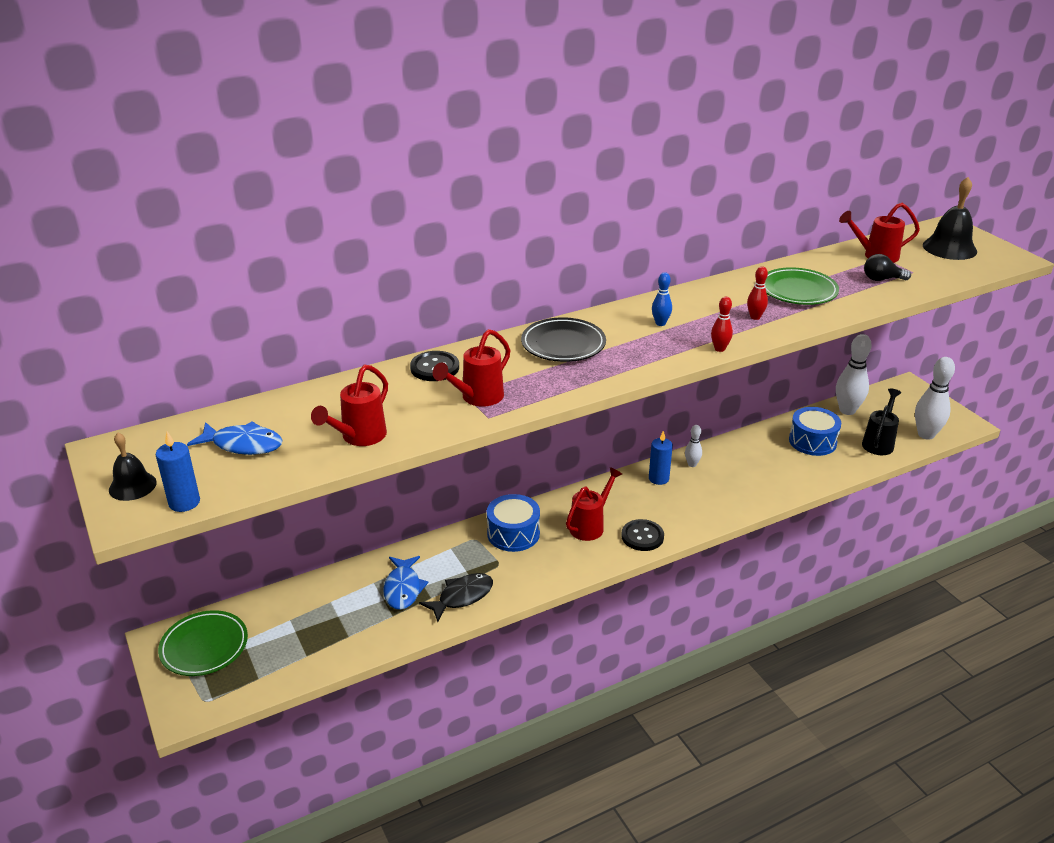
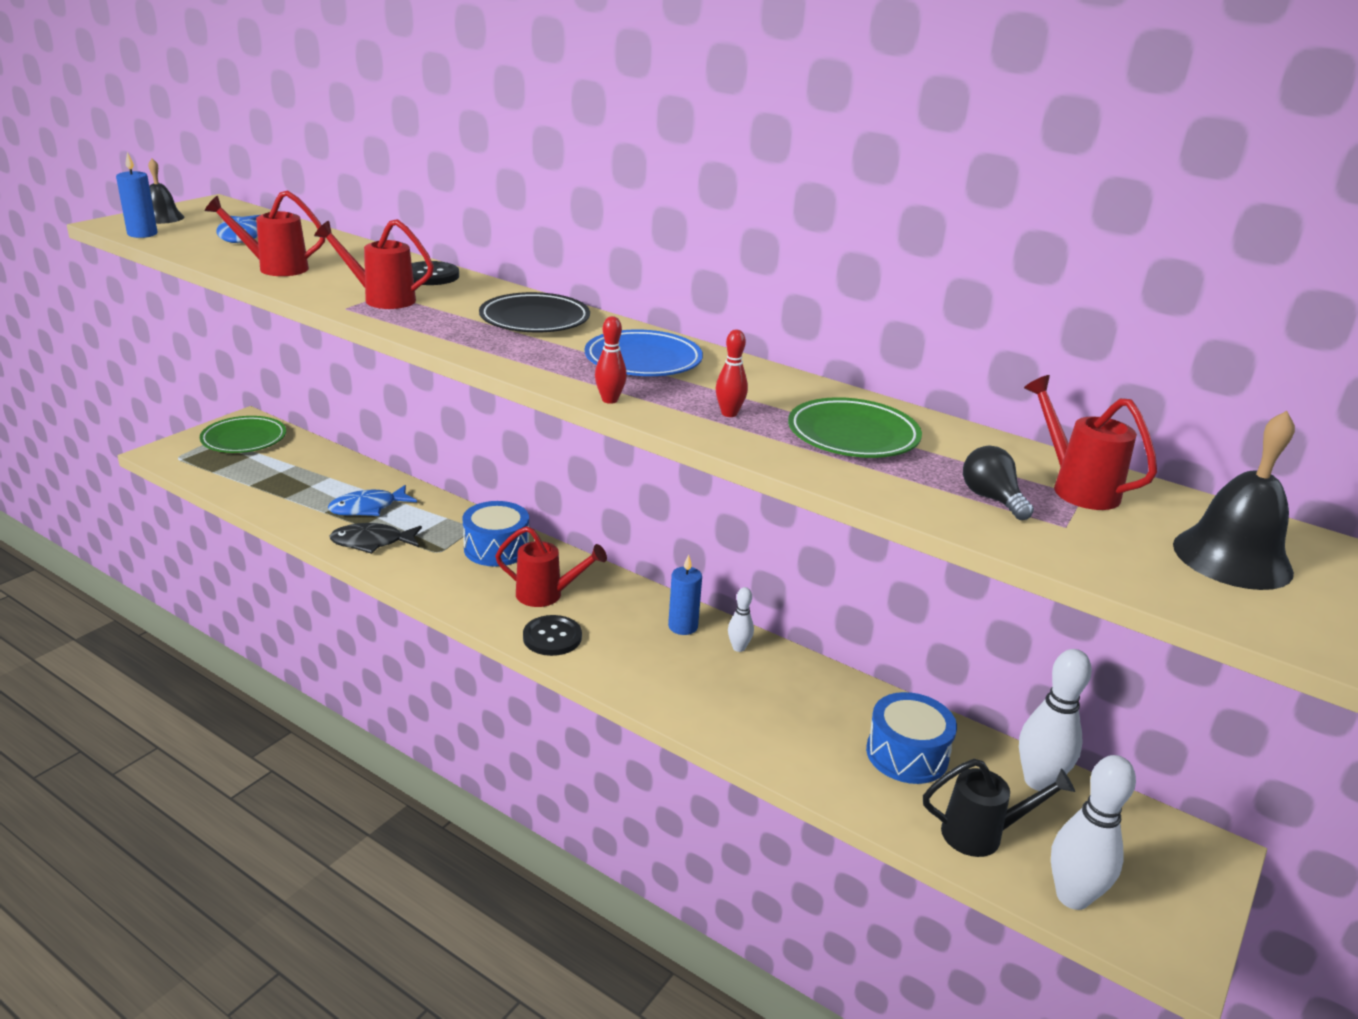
camera: 60 degrees right, 5 degrees down
black fish [419,573,493,622] -> black fish turned 150 degrees clockwise [330,523,422,554]
blue bowling pin [652,272,672,326] -> blue plate [584,329,703,376]

